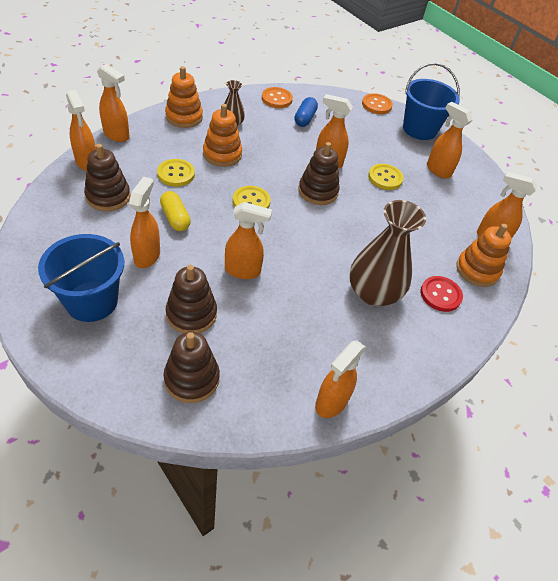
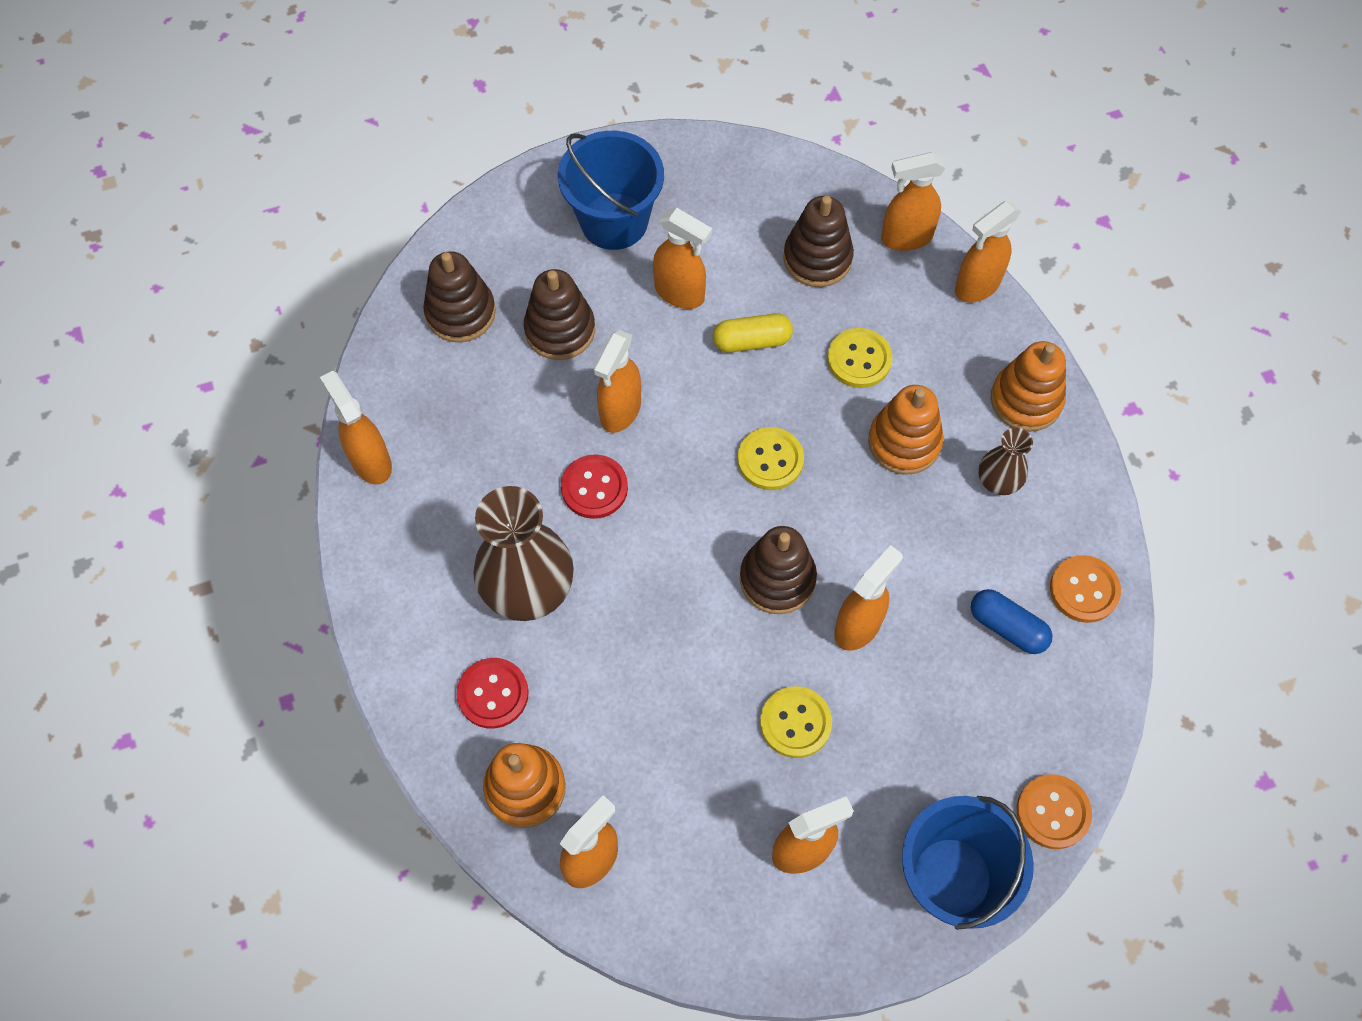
camera: 115 degrees right, 15 degrees up
none -> red button [561,454,628,519]

